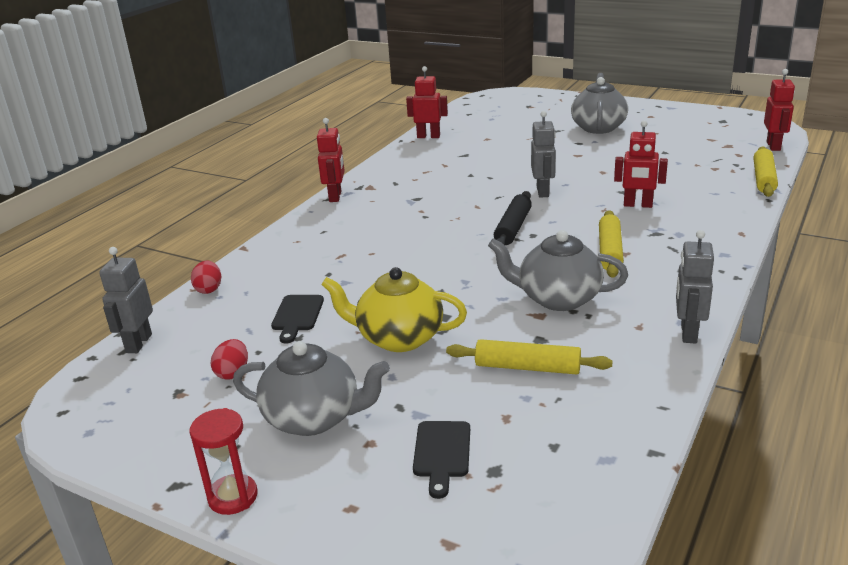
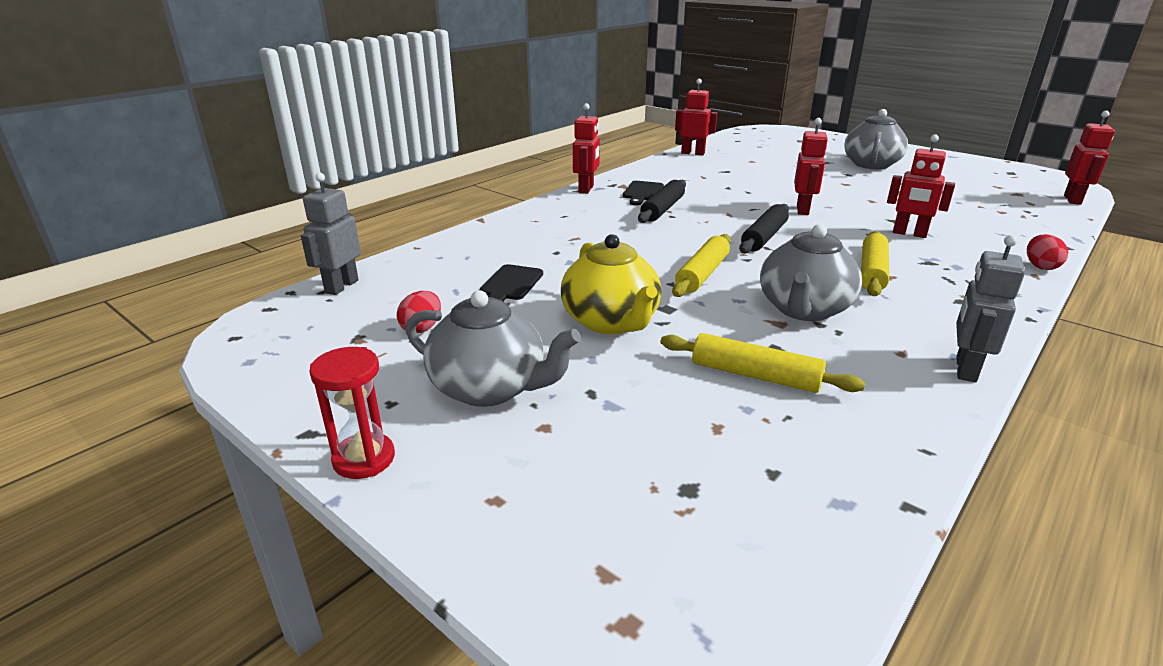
camera: 10 degrees right, 0 degrees up
red egg [191,261,221,294] -> red egg moved to [1027,234,1068,270]
yellow teapot [321,267,467,352] -> yellow teapot turned 135 degrees counterclockwise [561,234,661,334]
black cutting board [413,421,470,499] -> black cutting board moved to [623,181,664,205]
grey teapot [488,230,628,311] -> grey teapot turned 90 degrees counterclockwise [760,224,862,321]
grey robot [531,111,556,198] -> red robot [794,118,828,215]
yellow rolling pin [753,146,778,197] -> yellow rolling pin moved to [672,234,731,297]
none -> black rolling pin [638,180,686,223]

